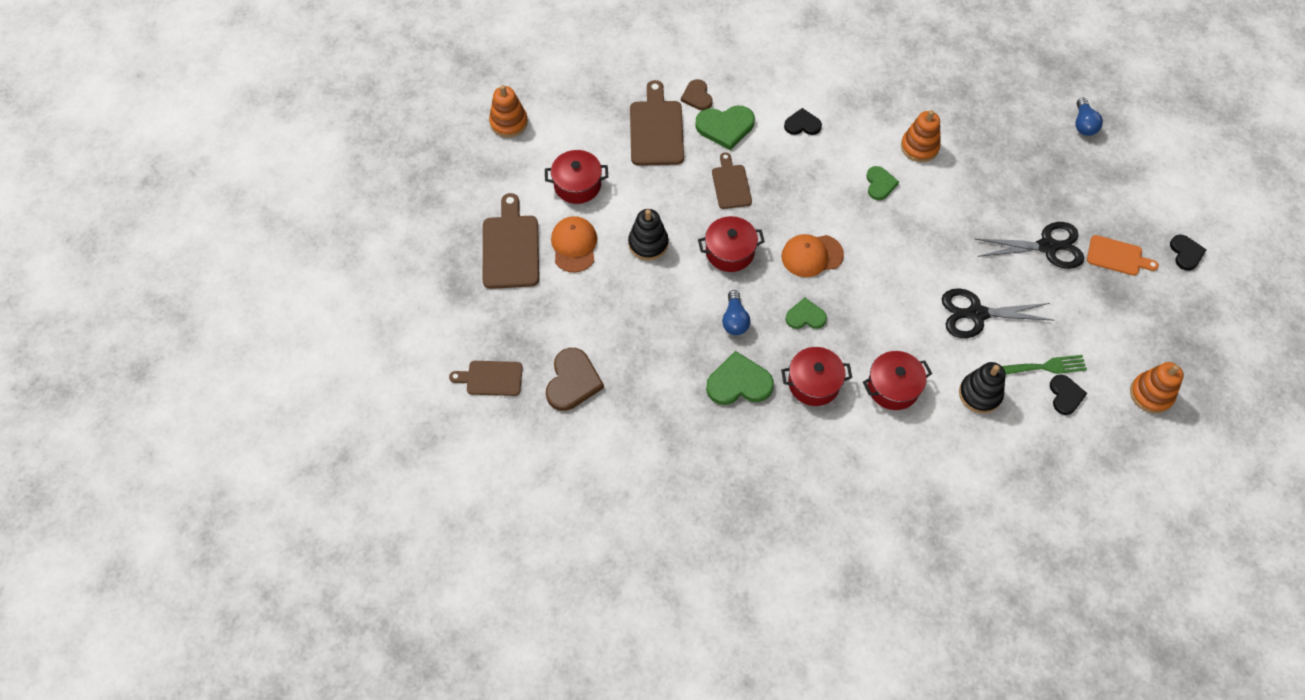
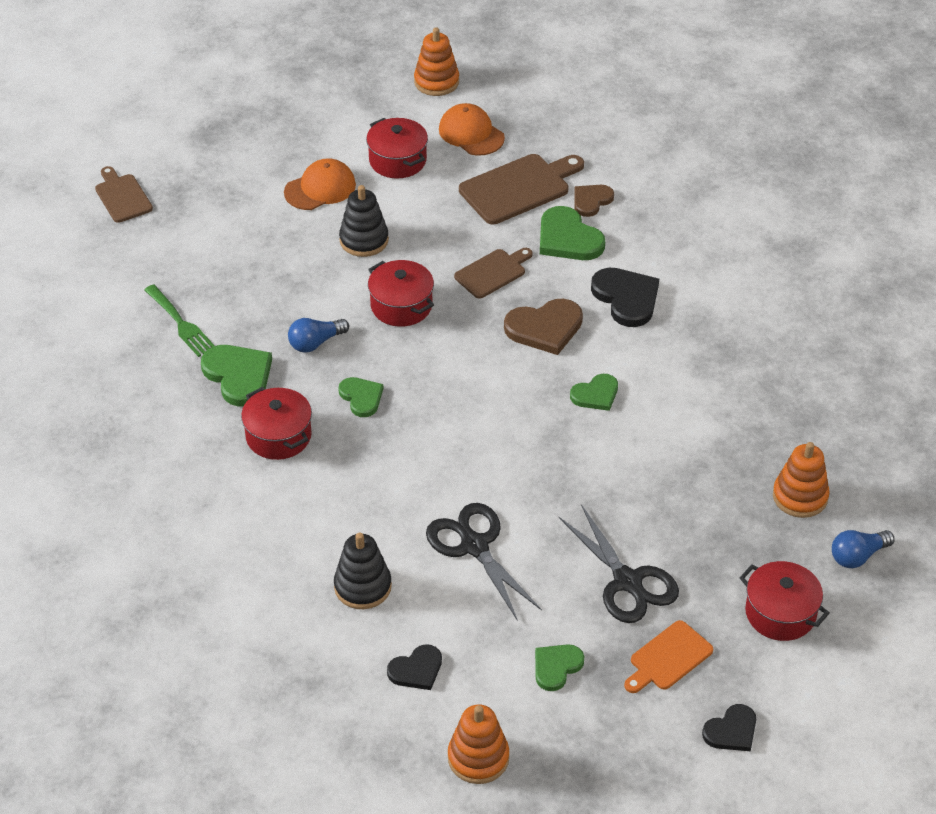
camera: 60 degrees right, 15 degrees down
brown cutting board [483,193,539,289] -> none
brown heart [546,348,604,411] -> brown heart moved to [504,299,583,355]
orange cap [781,234,844,277] -> orange cap moved to [439,103,505,156]
black heart [784,108,822,135] -> black heart [591,268,659,327], size x1.60
red pot [863,351,932,410] -> red pot moved to [739,561,830,641]
orange stacking toy [901,110,941,162] -> orange stacking toy moved to [773,442,830,518]
green fork [1002,355,1087,375] -> green fork moved to [144,284,215,357]
orange cutting board [1087,235,1159,276] -> orange cutting board turned 60 degrees clockwise [624,620,713,693]
none -> green heart [535,644,584,691]

